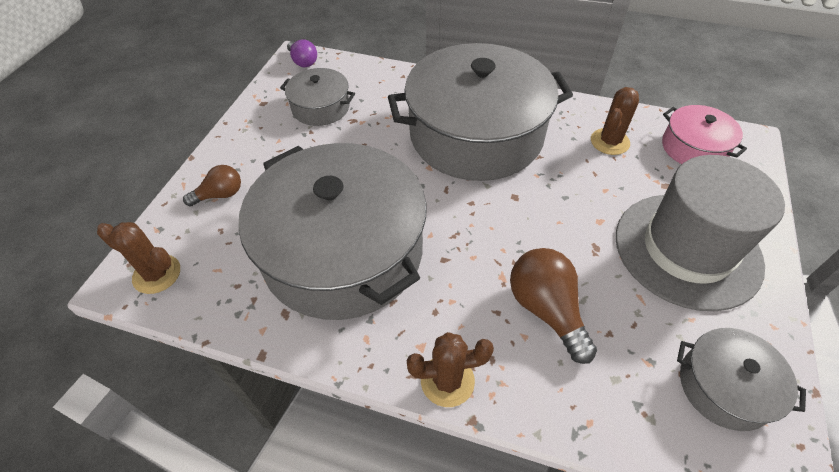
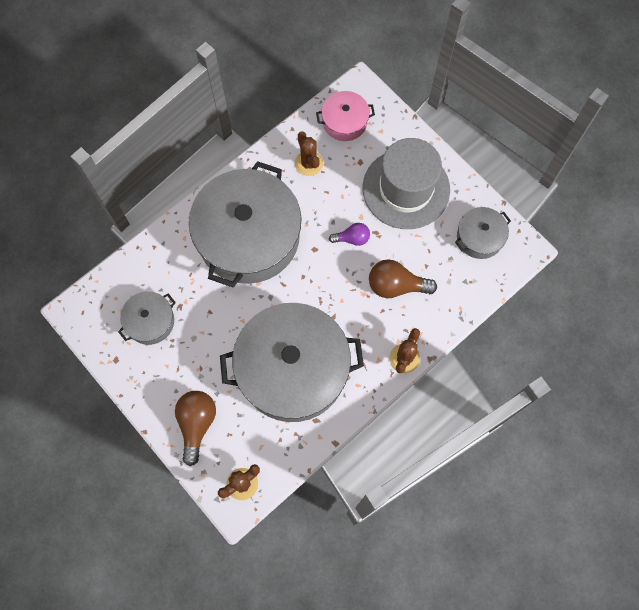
camera: 60 degrees left, 20 degrees up
brown light bulb [183,165,241,206] -> brown light bulb [175,391,216,466], size x1.65
purple light bulb [287,40,317,67] -> purple light bulb moved to [329,223,370,246]

